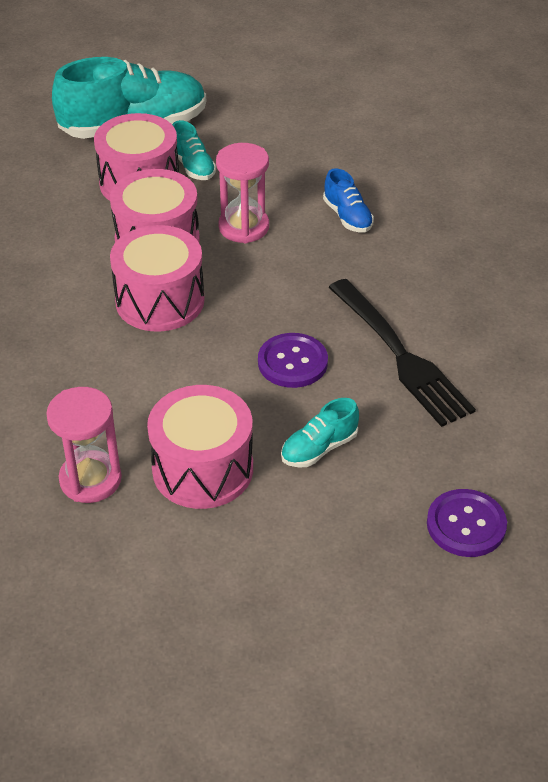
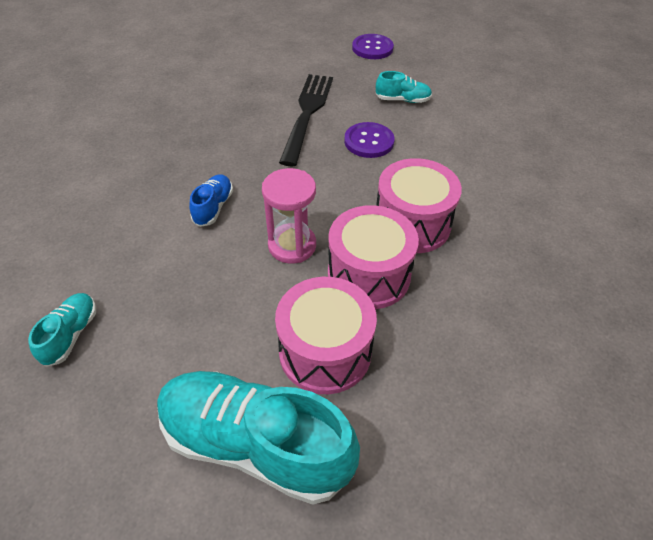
camera: 140 degrees left, 5 degrees up
pink hourglass [46,387,122,503] -> none
pink drum [147,385,253,509] -> none
turquoise shoe [172,120,216,180] -> turquoise shoe moved to [28,293,96,367]

